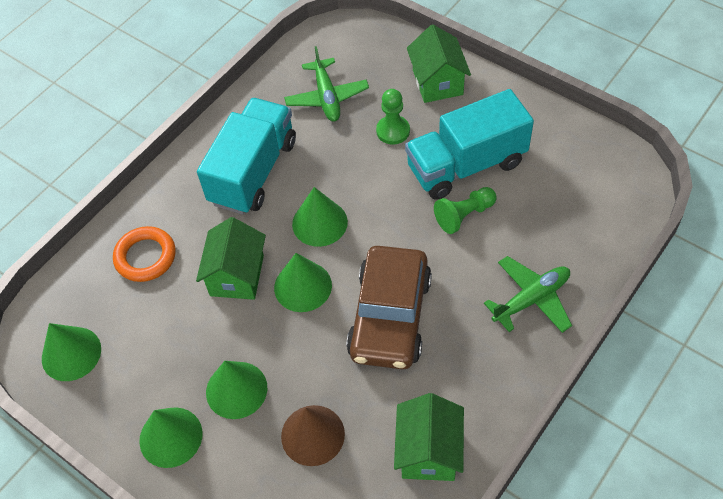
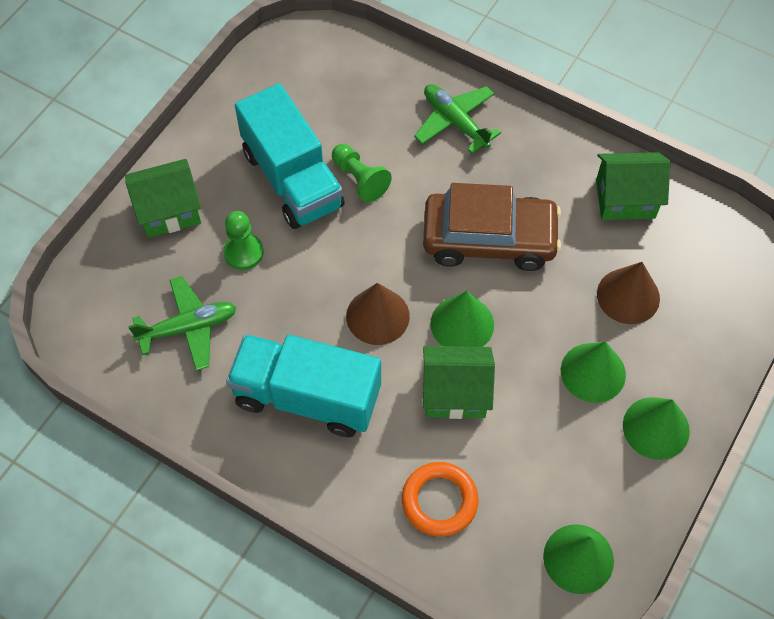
camera: 100 degrees left, 5 degrees up
green cone [292,187,348,247] -> brown cone [346,283,410,345]

